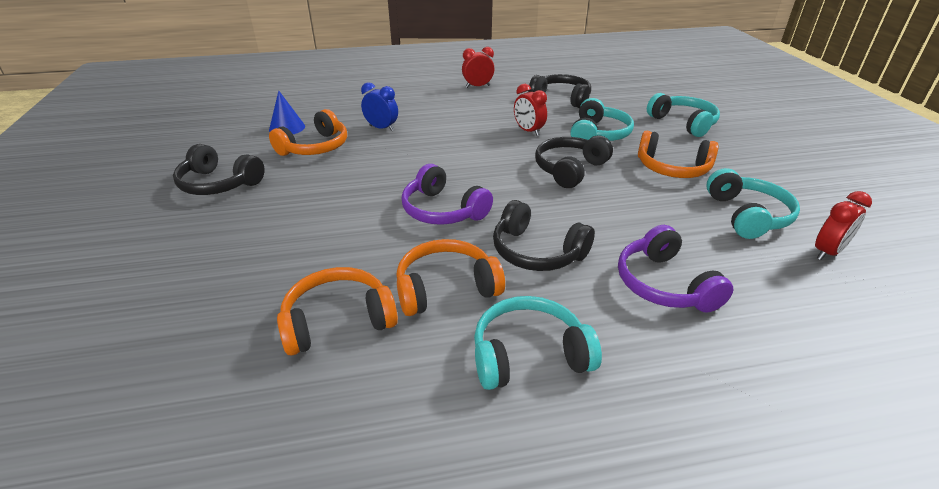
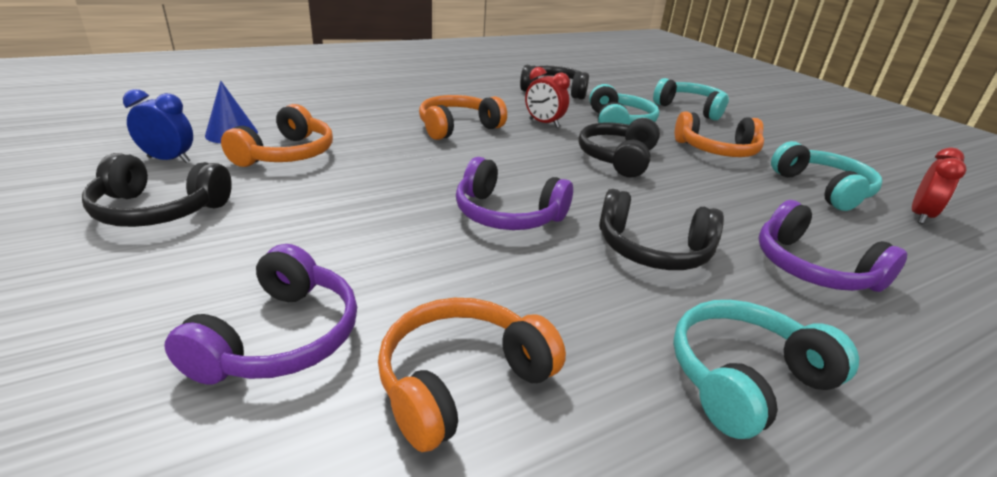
camera: 20 degrees left, 5 degrees down
blue clock [361,82,398,131] -> blue clock moved to [123,89,193,163]
orange headphones [396,239,505,316] -> orange headphones moved to [419,95,507,140]
red clock [462,47,494,88] -> none
none -> purple headphones [164,244,357,385]

